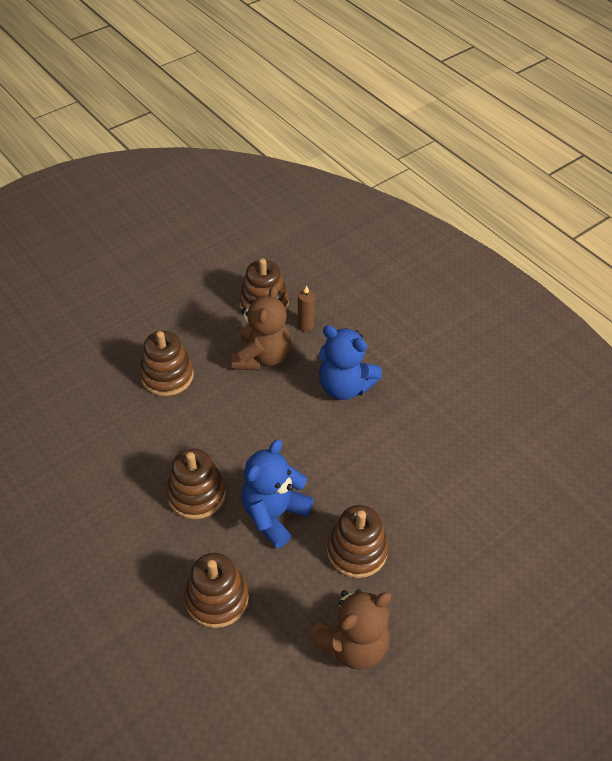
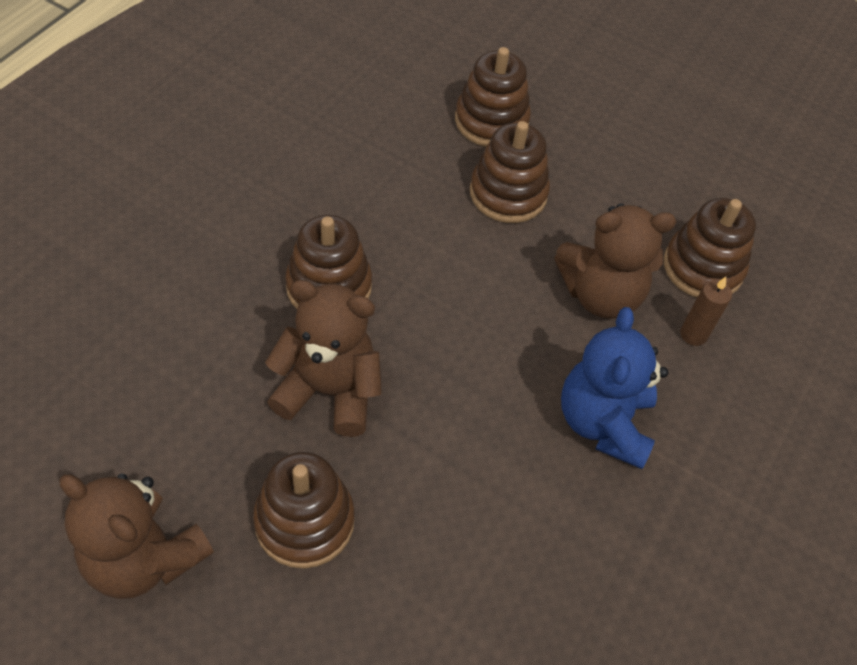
camera: 65 degrees right, 5 degrees up
brown stacking toy [184,553,249,628] -> brown stacking toy moved to [455,47,531,147]
blue teddy bear [241,440,314,548] -> brown teddy bear [265,280,382,437]

